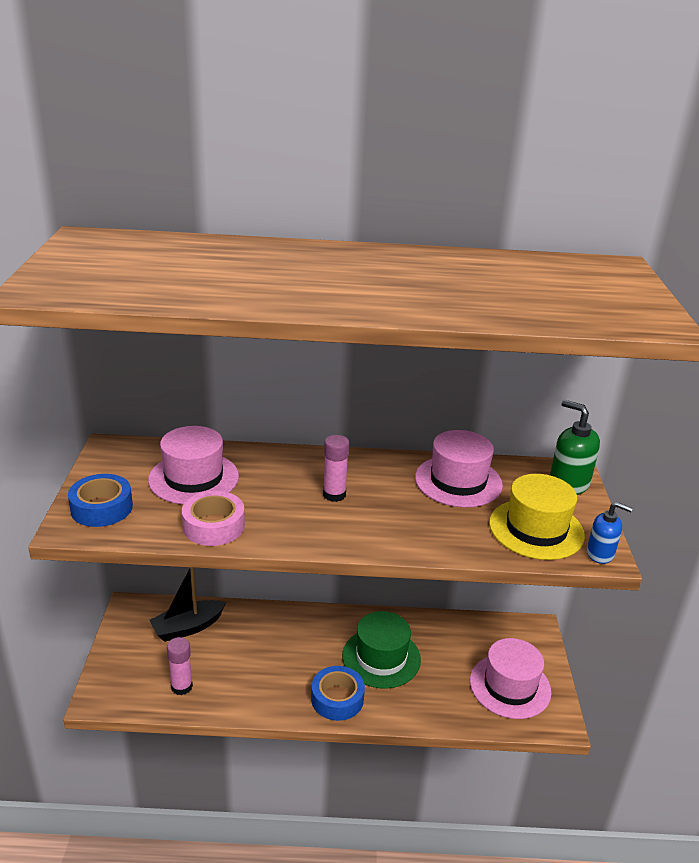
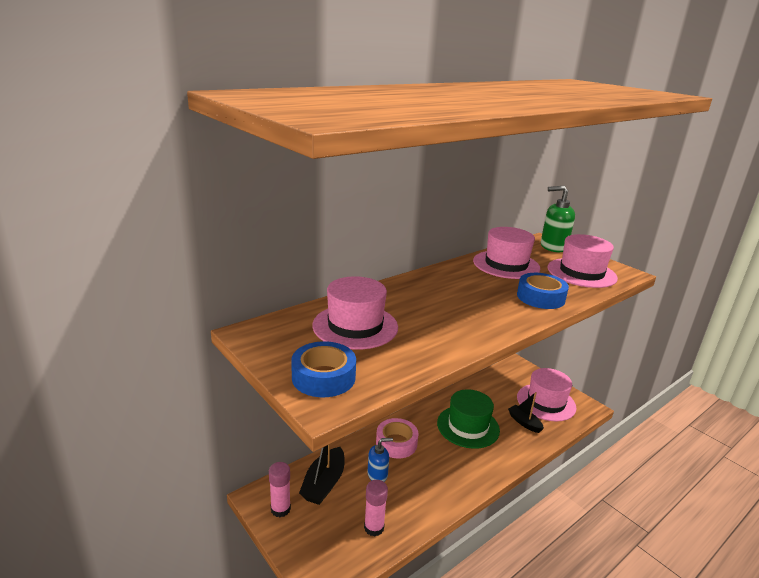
camera: 40 degrees left, 5 degrees down
pink tape [182,491,245,546] -> pink tape moved to [376,418,418,459]
blue tape [311,666,365,721] -> blue tape moved to [517,273,569,309]
pink glue stick [323,435,349,502] -> pink glue stick moved to [269,462,291,517]
yellow hat [489,474,585,560] -> pink hat [548,234,618,288]
blue soap dispenser [587,502,633,564] -> blue soap dispenser moved to [368,438,393,482]
none -> black boat [508,392,544,433]

